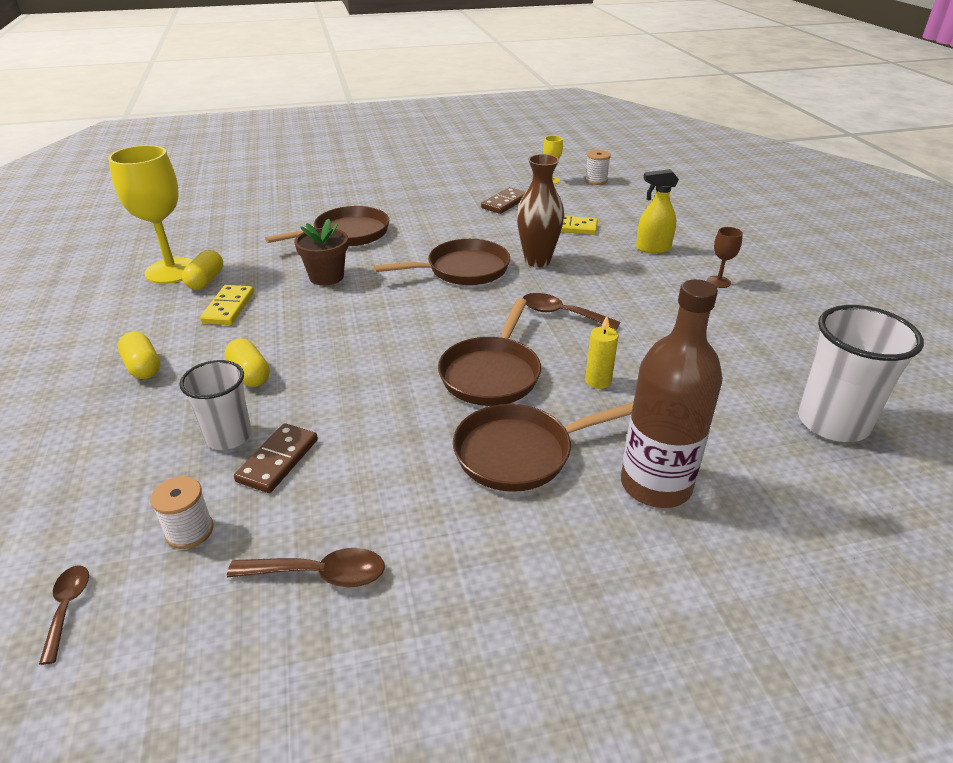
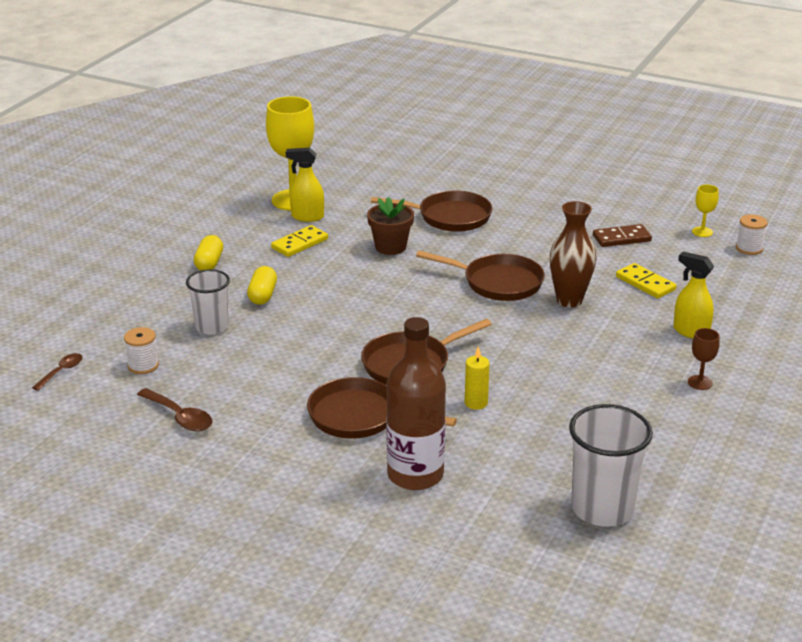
camera: 40 degrees right, 5 degrees down
yellow capsule [182,250,223,290] -> yellow spray bottle [286,148,324,222]
brown domino [234,423,318,493] -> none
brown spoon [523,293,621,330] -> none

